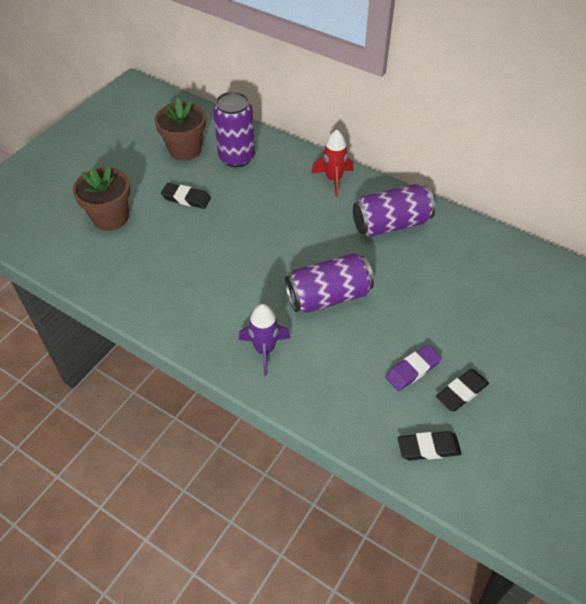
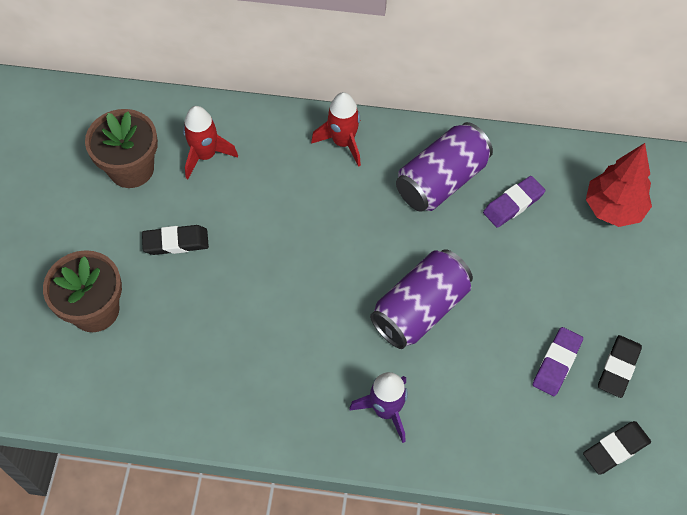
camera: 25 degrees left, 10 degrees up
purple can [213,92,255,167] -> red rocket [183,106,238,179]
none -> purple eraser [483,176,545,228]
none -> red tree [586,143,652,227]

